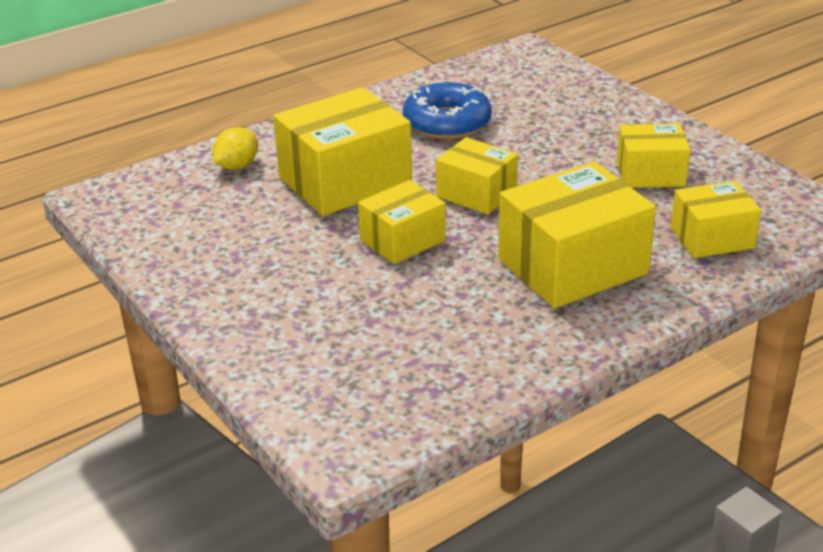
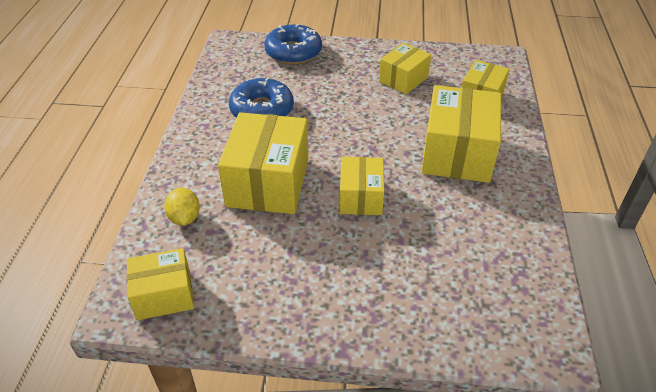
camera: 50 degrees left, 10 degrees up
yellow box [436,137,518,215] -> yellow box moved to [127,248,194,320]
none -> blue donut [264,24,322,64]

